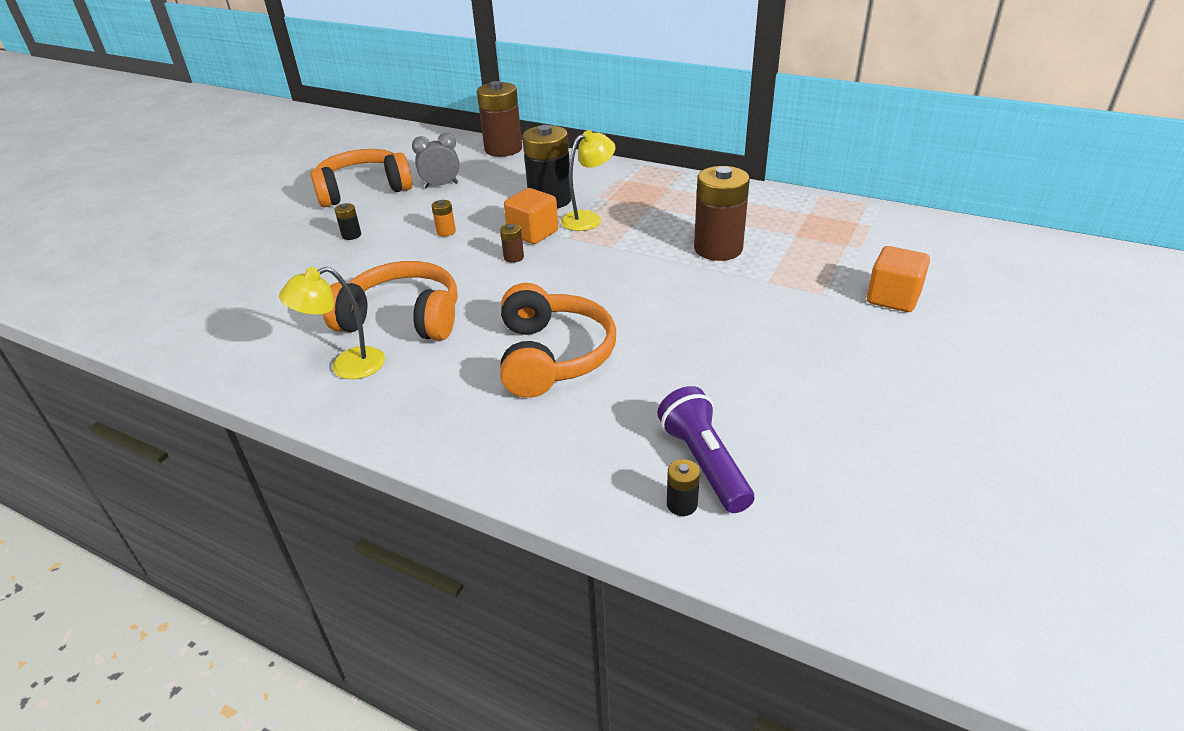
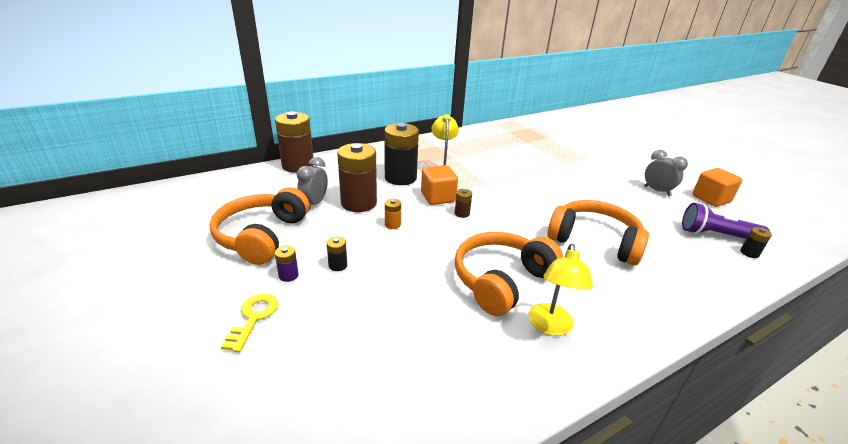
camera: 60 degrees left, 5 degrees down
brown battery [694,166,750,261] -> brown battery moved to [337,143,377,212]
orange cube [867,246,930,312] -> orange cube moved to [692,168,742,207]
none -> yellow key [221,294,278,352]
none -> purple battery [275,246,299,282]
none -> grey clock [644,150,688,196]

